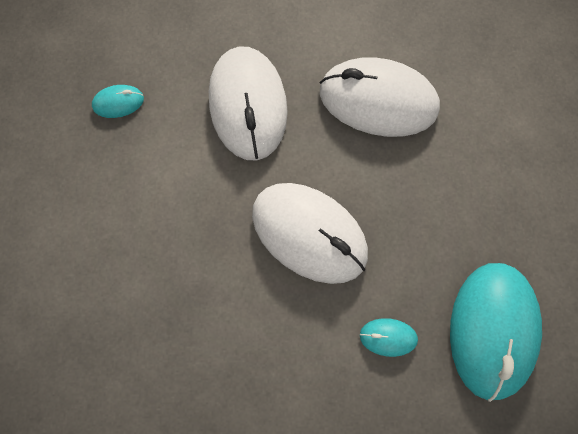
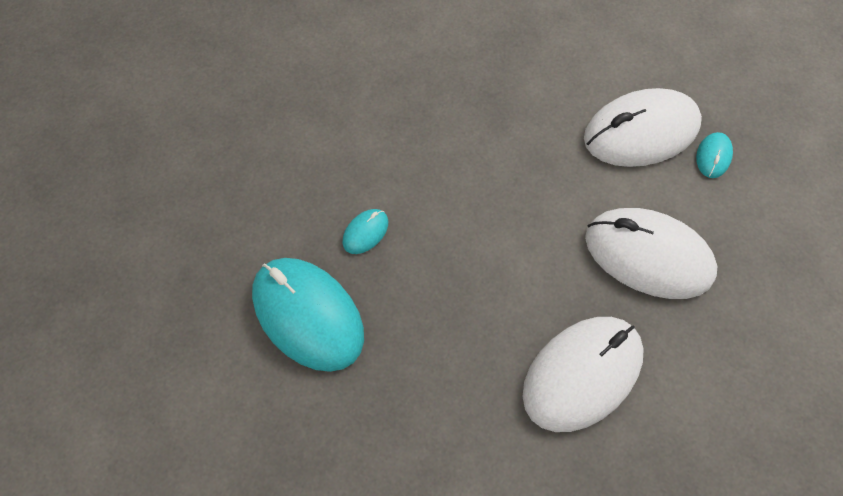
camera: 125 degrees right, 10 degrees down
white mouse [252,183,368,284] -> white mouse moved to [584,88,702,167]

